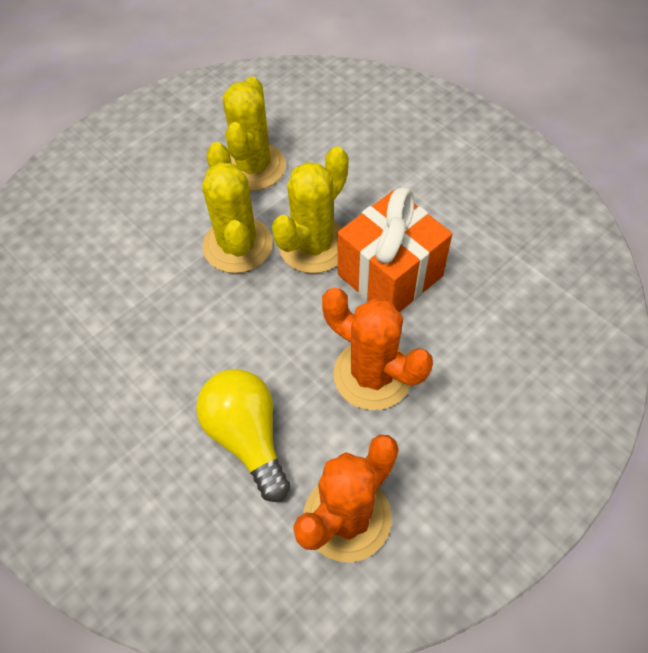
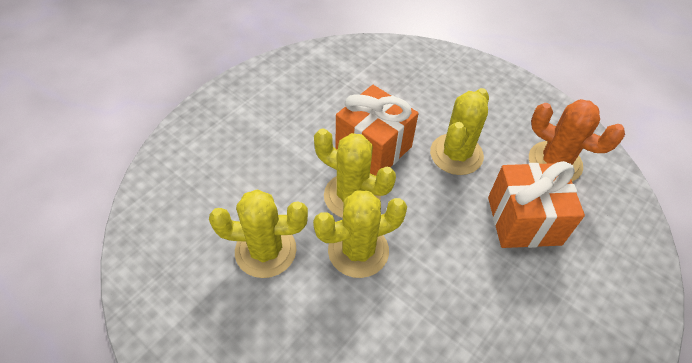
camera: 100 degrees left, 5 degrees down
yellow light bulb [196,369,290,502] -> orange gift [488,161,585,248]
orange cactus [322,287,433,410] -> yellow cactus [430,88,489,175]

